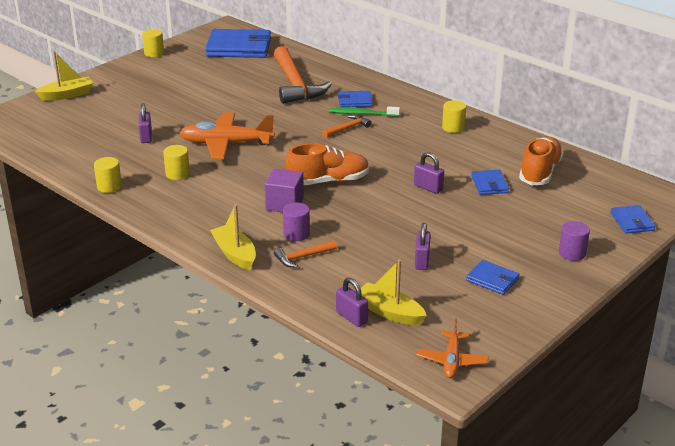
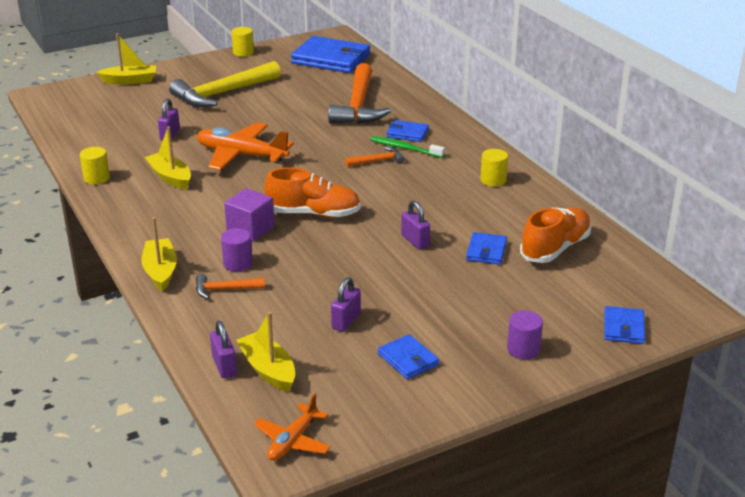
camera: 20 degrees right, 0 degrees up
yellow cylinder [163,145,190,180] -> yellow boat [145,126,191,190]
none -> yellow hammer [169,61,281,107]

